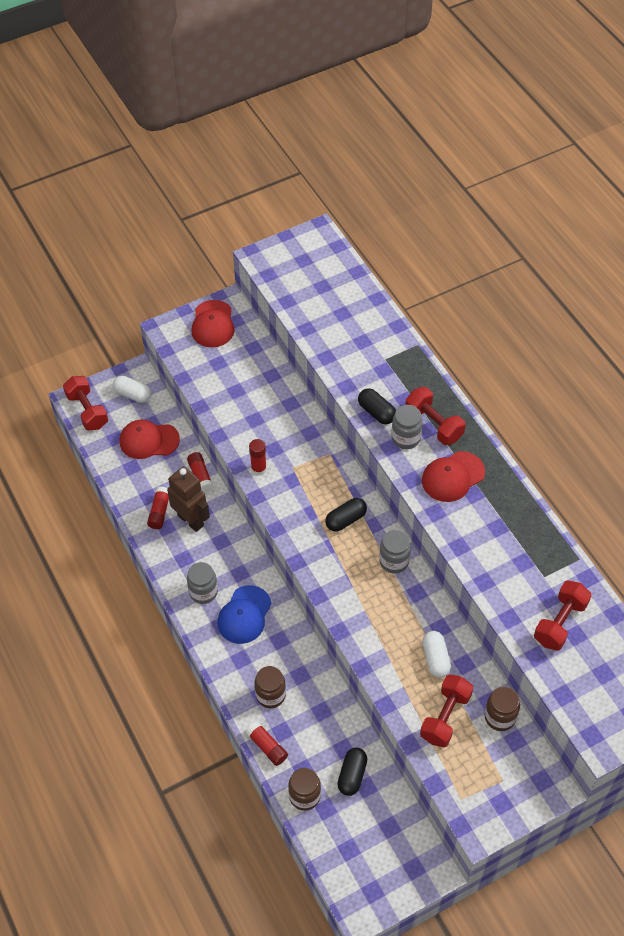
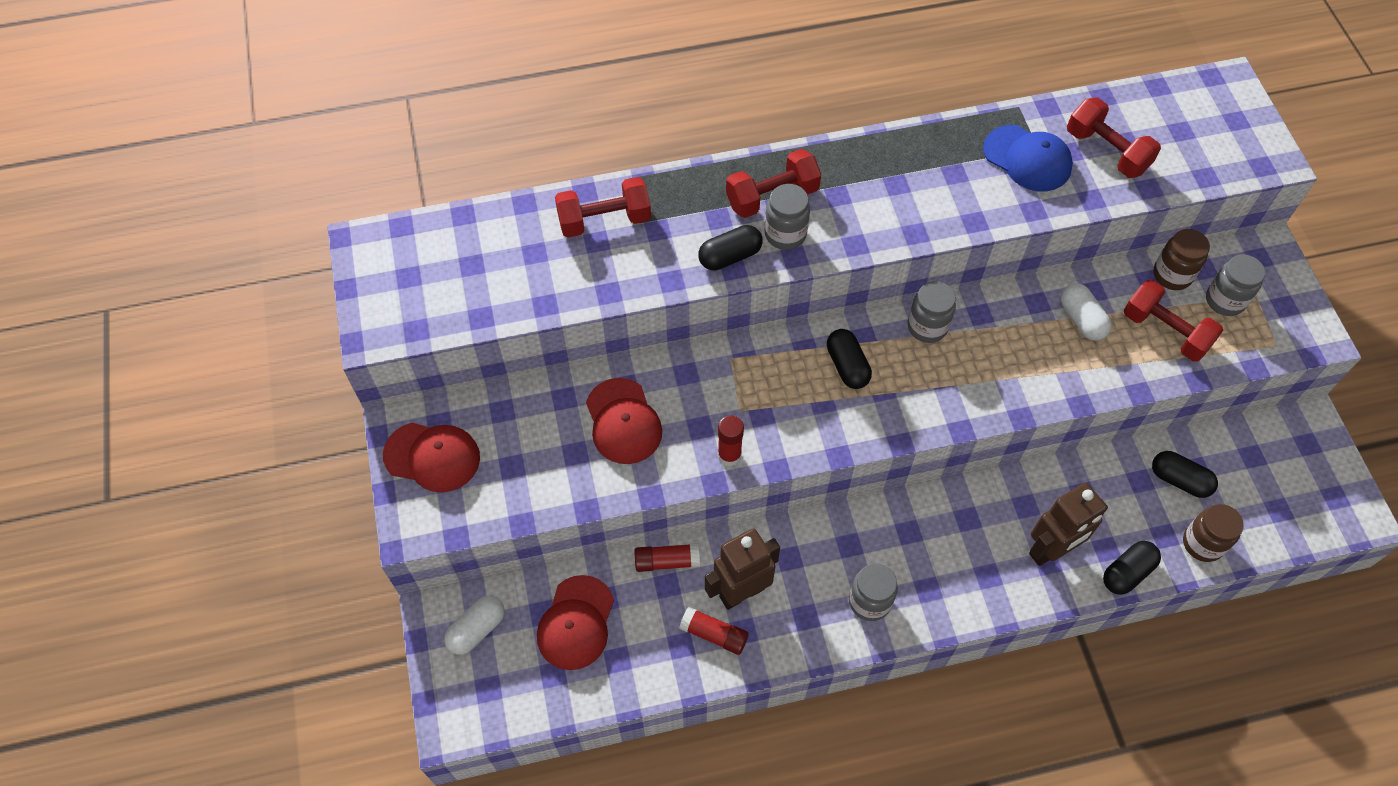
camera: 75 degrees left, 5 degrees up
red dumbbell [63,376,108,430] -> red dumbbell moved to [555,177,651,238]
blue cap [217,585,271,644] -> blue cap moved to [983,125,1073,191]
red glue stick [246,721,288,766] -> black capsule [1103,541,1161,595]
brown jar [254,666,286,708] -> brown robot [1029,483,1108,566]
red cap [422,451,485,502] -> red cap moved to [586,378,662,464]
white capsule [422,631,451,678] -> white capsule turned 60 degrees clockwise [1060,283,1112,341]
none -> grey jar [1206,255,1265,316]

